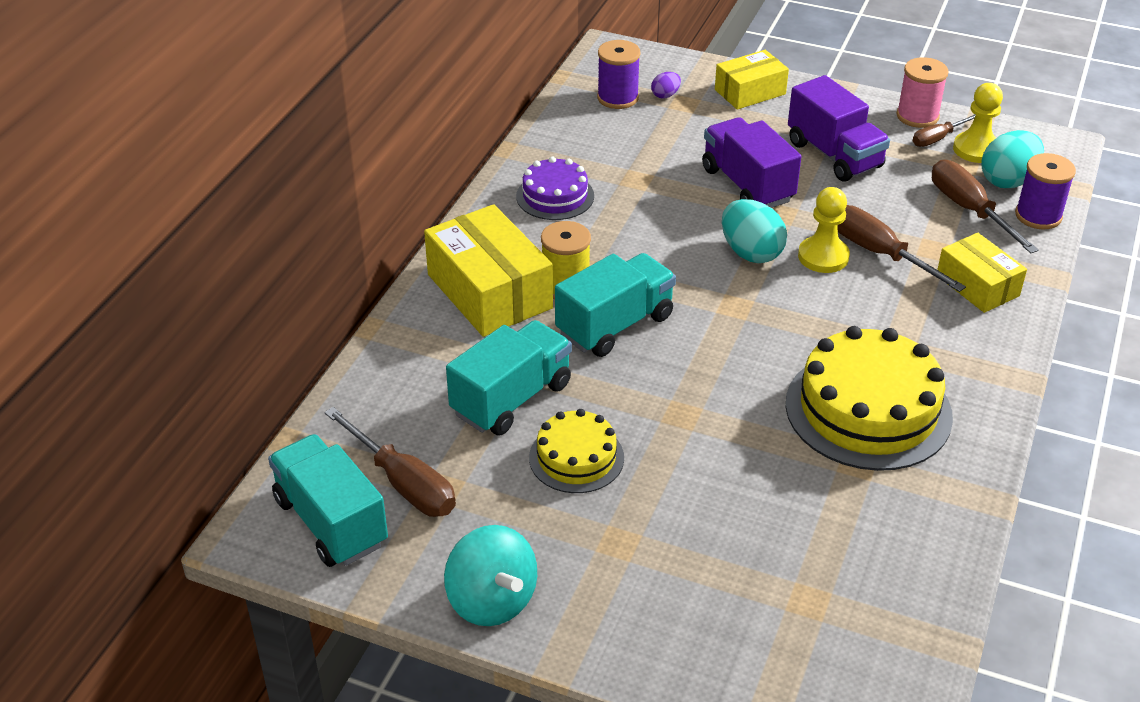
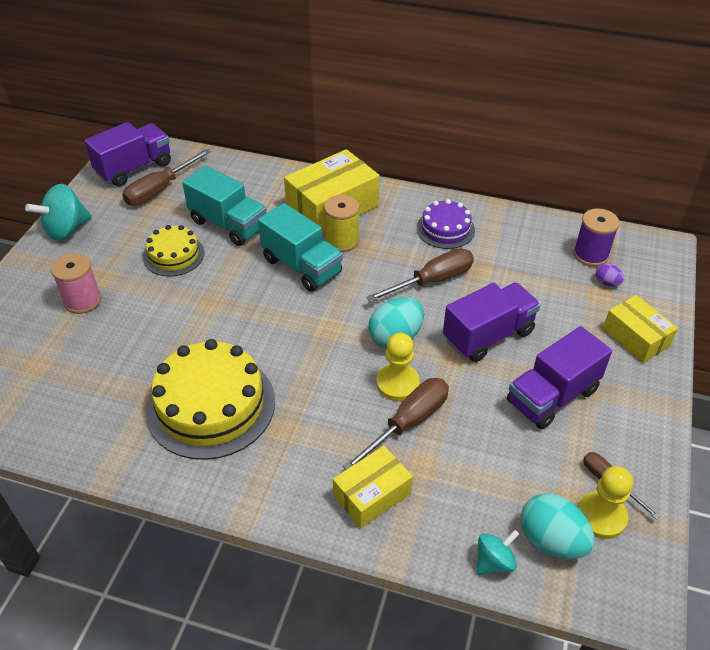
camera: 85 degrees right, 5 degrees up
turquoise truck [268,434,388,567] -> purple truck [84,122,171,187]
pink spool [896,57,949,128] -> pink spool moved to [51,253,102,314]
brown screwdriver [932,160,1039,254] -> brown screwdriver moved to [366,248,474,302]
purple spool [1015,153,1076,229] -> turquoise spinning top [476,530,519,575]

